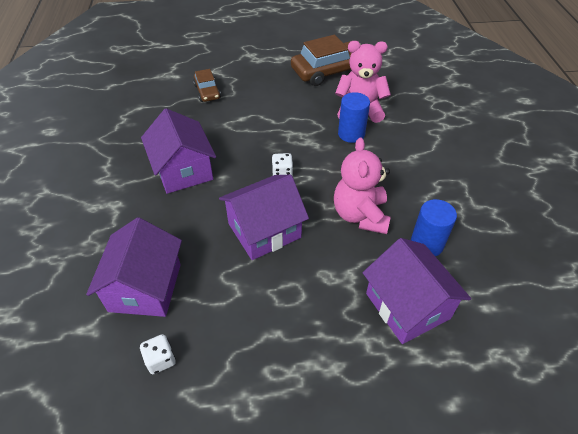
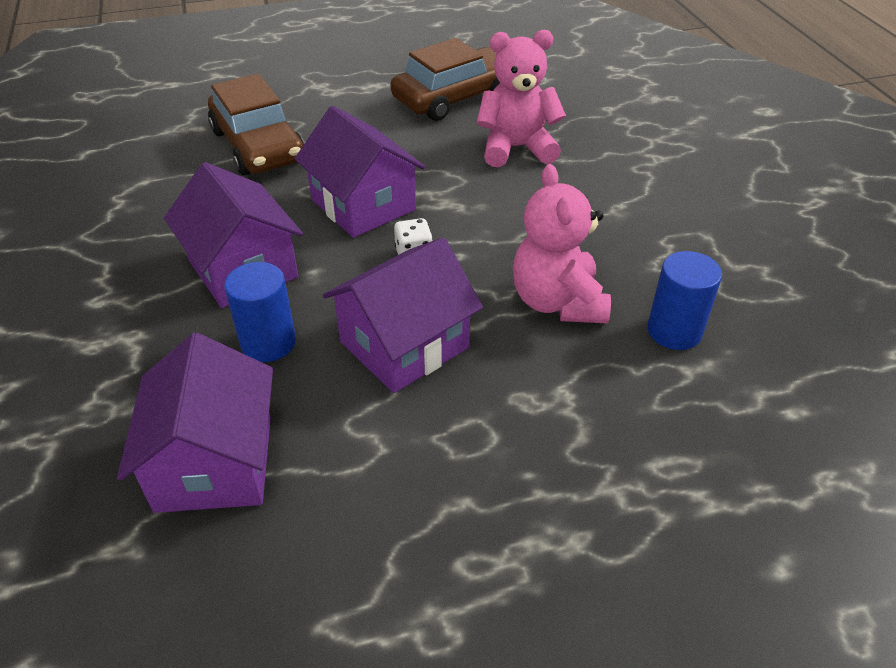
camera: 10 degrees left, 5 degrees down
white dice [140,334,176,374] -> none
brown car [193,69,221,102] -> brown car [208,74,304,176], size x1.86
blue cylinder [338,92,370,143] -> blue cylinder moved to [224,262,296,362]
purple house [363,238,471,344] -> purple house moved to [295,106,425,238]

